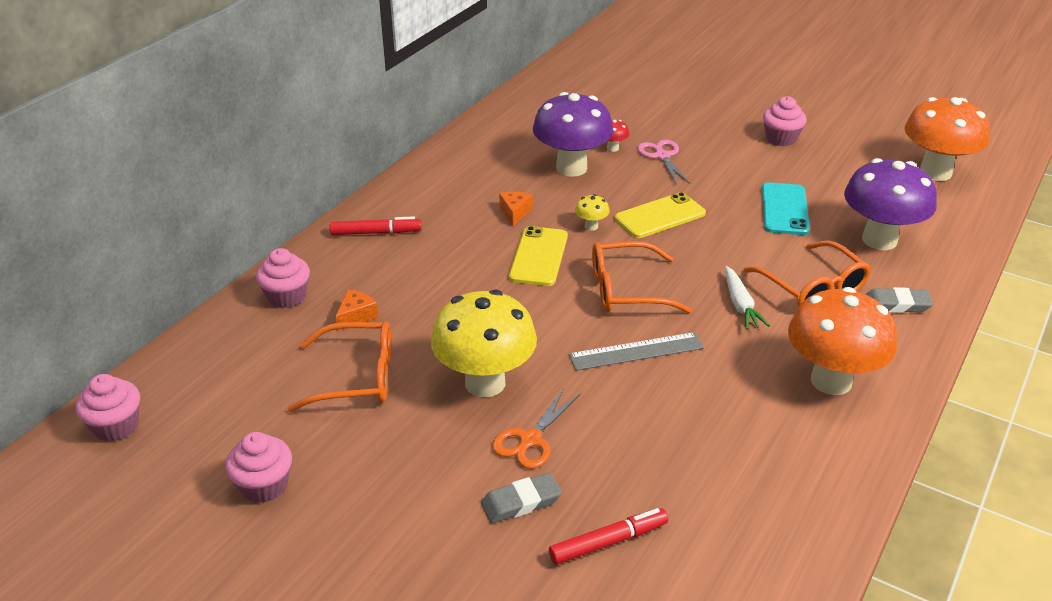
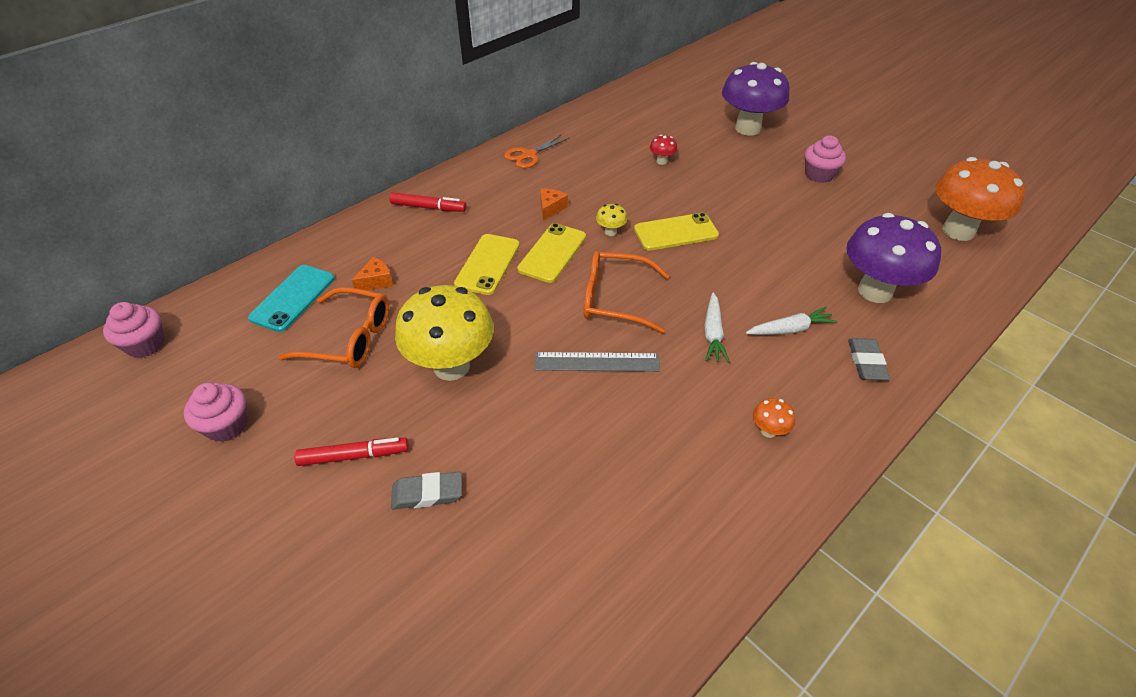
camera: 15 degrees right, 10 degrees up
pink cupcake [256,248,310,308] -> none
orange scissors [492,388,580,469] -> orange scissors moved to [504,134,570,168]
purple mushroom [533,92,613,177] -> purple mushroom moved to [722,62,789,136]
red marker [549,508,668,565] -> red marker moved to [294,437,409,466]
pink scissors [638,140,690,185] -> none
orange glasses [743,240,871,307] -> white carrot [746,307,837,335]
turquoise phone [762,182,810,235] -> turquoise phone moved to [248,265,335,332]
orange mushroom [788,287,897,395] -> orange mushroom [753,398,795,438], size x0.40
grey eraser [865,287,933,313] -> grey eraser turned 75 degrees clockwise [848,338,890,380]
none -> yellow phone [454,234,520,295]

